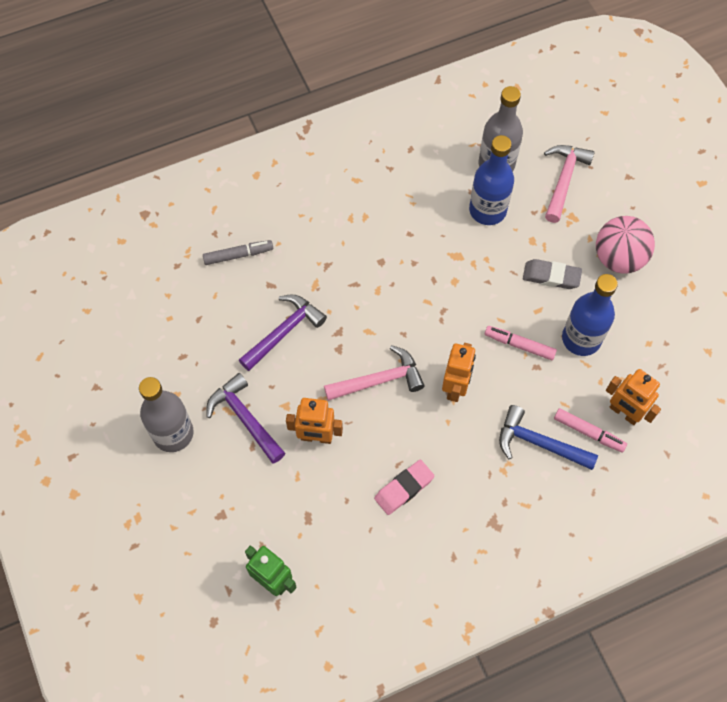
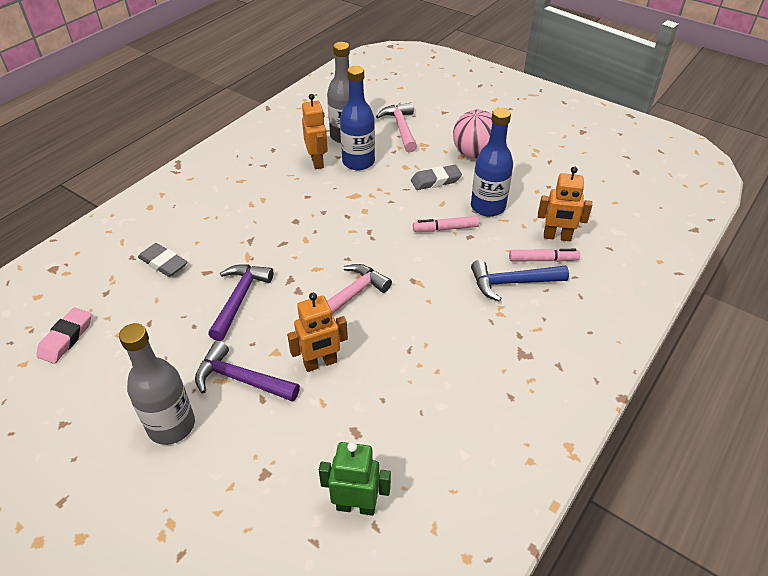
camera: 30 degrees left, 20 degrees down
grey marker [203,240,273,265] -> grey eraser [138,243,187,277]
pink eraser [374,460,435,515] -> pink eraser moved to [36,307,91,364]
orange robot [442,343,476,402] -> orange robot moved to [302,94,328,169]

